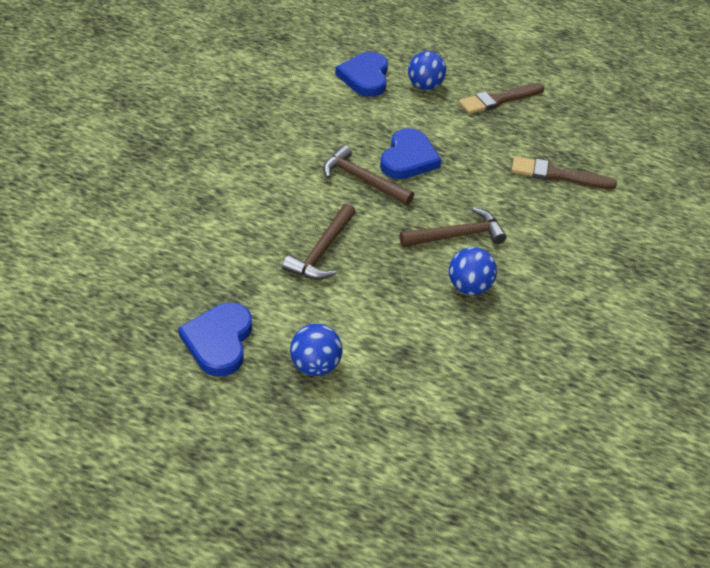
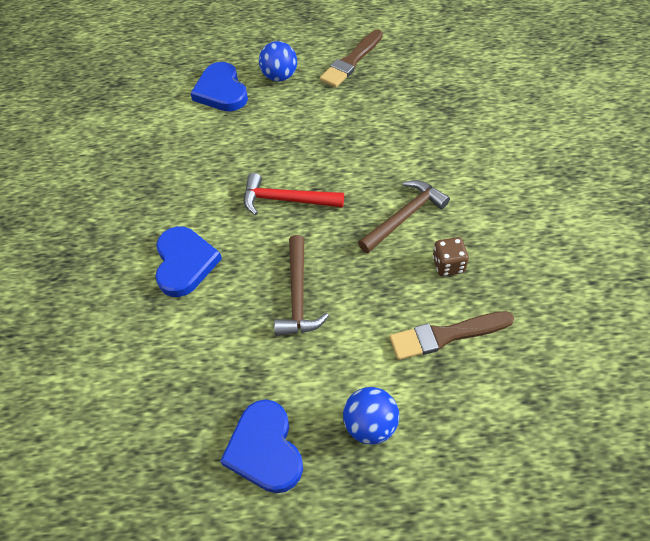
camera: 20 degrees left, 10 degrees up
brown hammer [323,145,414,205] -> red hammer [244,173,344,215]
blue heart [380,128,441,179] -> blue heart moved to [155,226,222,297]
blue ball [449,247,497,295] -> brown dice [433,237,469,276]
brown brush [512,156,617,190] -> brown brush moved to [390,311,514,360]

